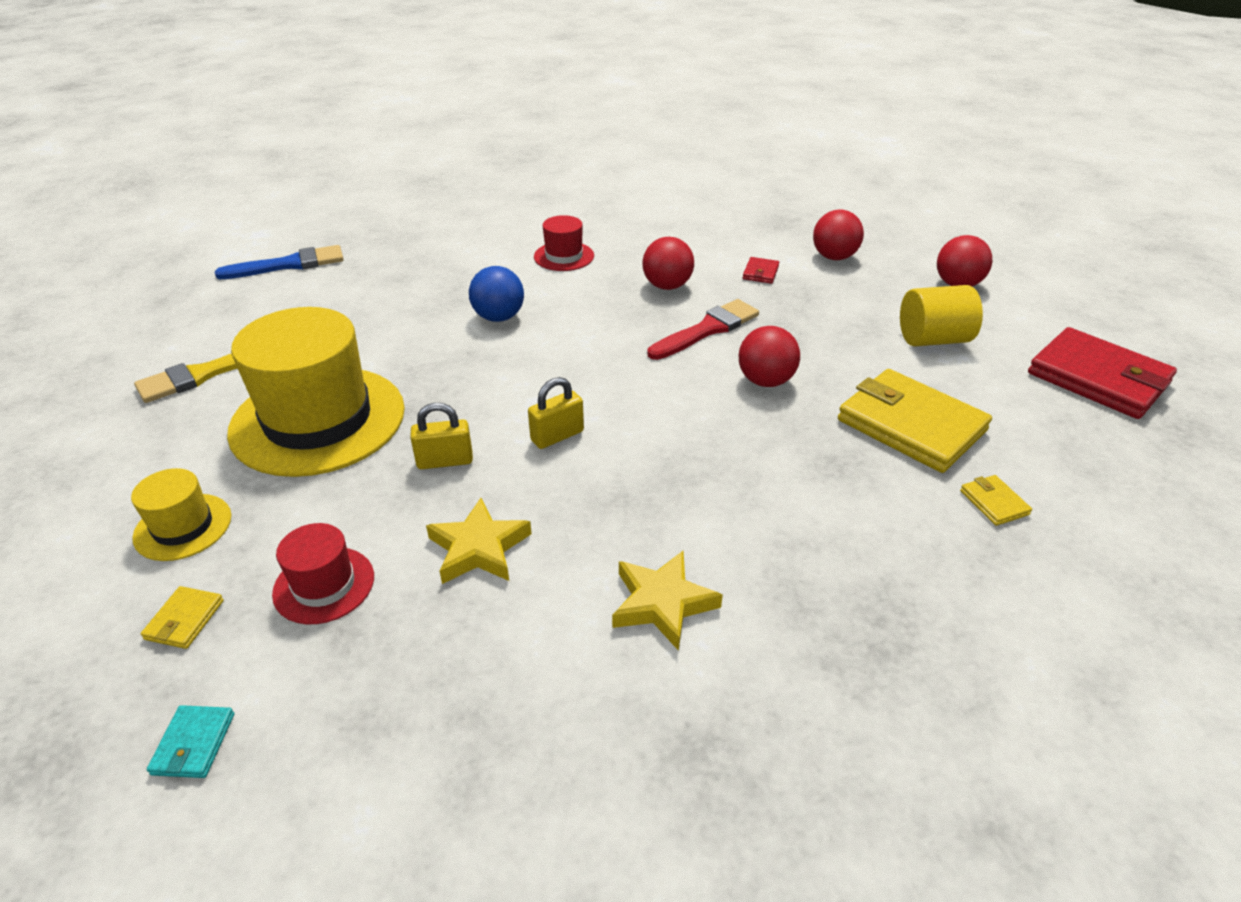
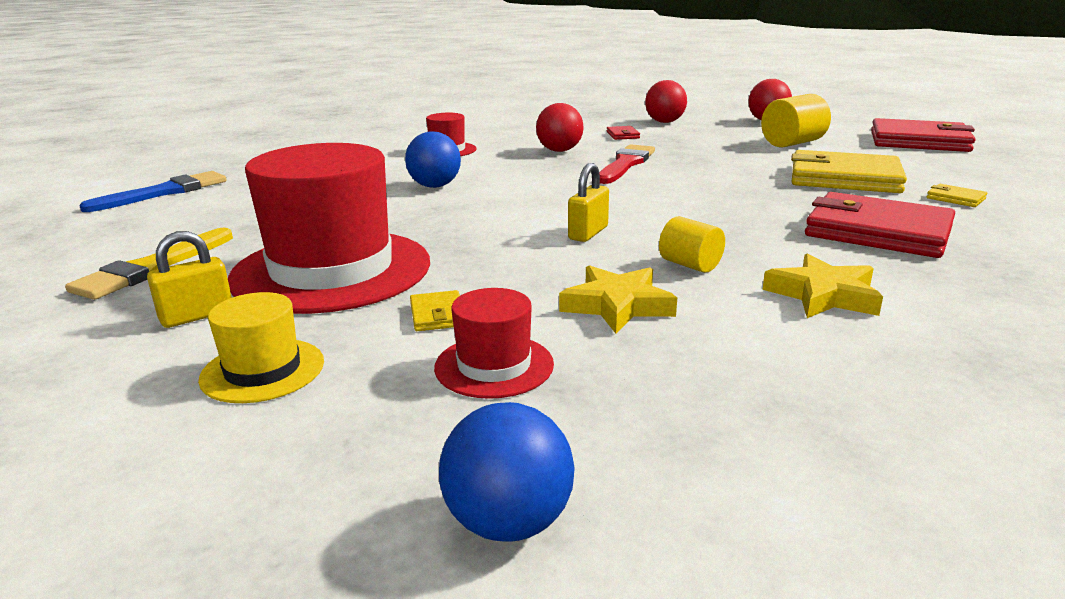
camera: 25 degrees left, 15 degrees down
yellow wallet [141,586,224,649] -> yellow wallet moved to [410,290,460,331]
turquoise wallet [147,705,234,778] -> blue ball [439,402,575,542]
yellow hat [227,307,405,477] -> red hat [228,143,430,314]
yellow padlock [410,403,473,469] -> yellow padlock moved to [147,231,232,328]
red ball [739,326,800,387] -> none
none -> yellow cylinder [659,216,725,273]
none -> red wallet [805,192,955,258]

